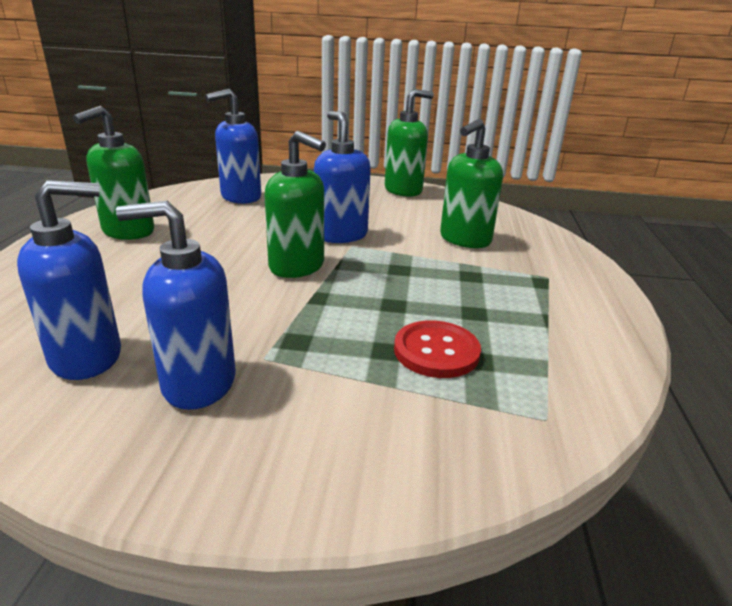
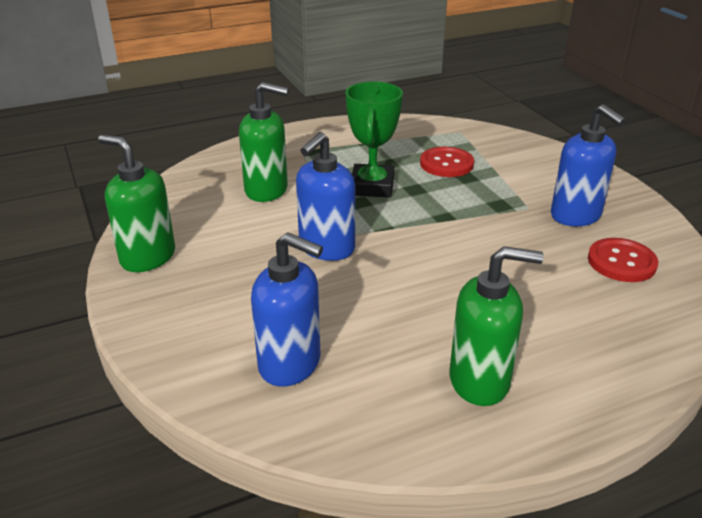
camera: 120 degrees left, 5 degrees up
blue soap dispenser [17,180,121,380] -> red button [588,238,658,282]
green soap dispenser [264,131,326,278] -> none
none -> green trophy [346,82,403,198]

